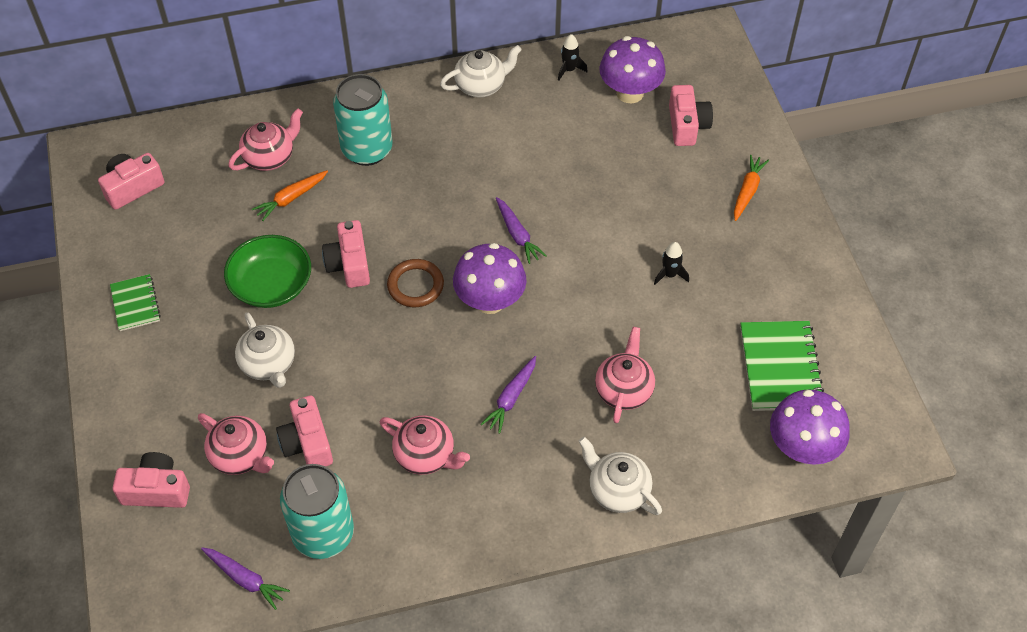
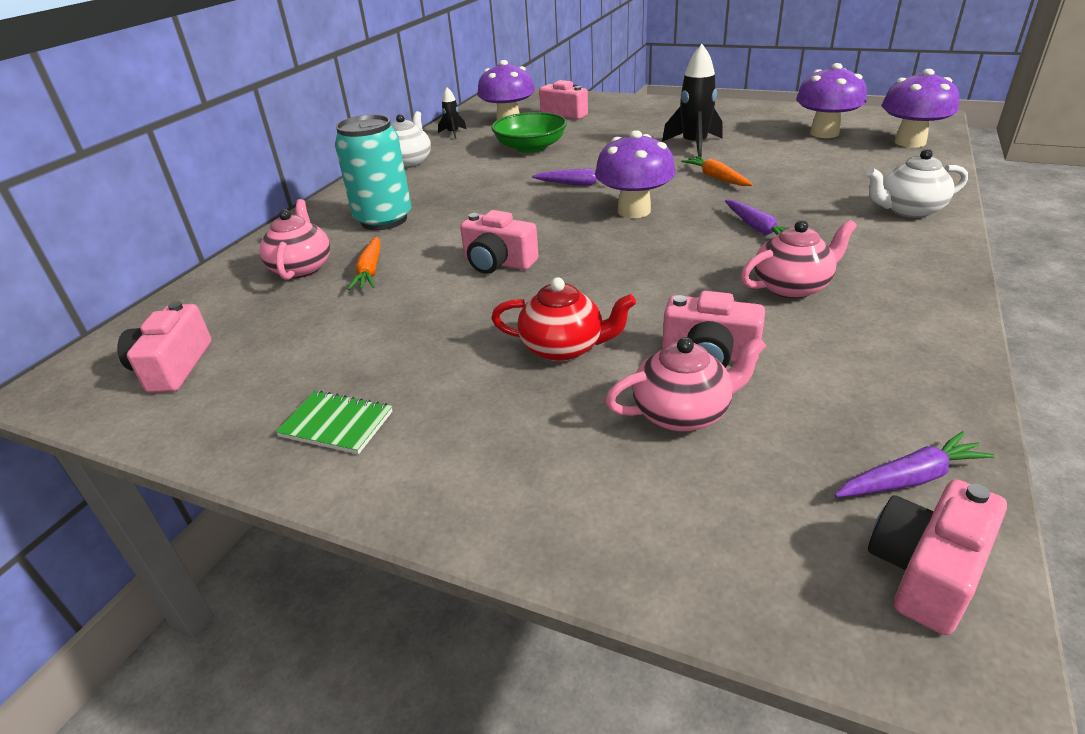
camera: 50 degrees left, 20 degrees down
pink camera [113,452,190,508] -> pink camera moved to [868,479,1007,635]
green bowl [224,235,311,308] -> green bowl moved to [491,112,567,153]
white teapot [235,312,295,388] -> red teapot [491,277,636,362]
turquoise can [280,464,354,559] -> none
brown ring [387,259,444,307] -> none
pink teapot [595,327,655,423] -> none
black rocket [654,242,689,285] -> black rocket [662,44,723,157], size x1.89
orange carrot [734,155,769,221] -> orange carrot moved to [681,156,753,186]
green notebook [740,321,824,411] -> purple mushroom [796,63,867,138]

